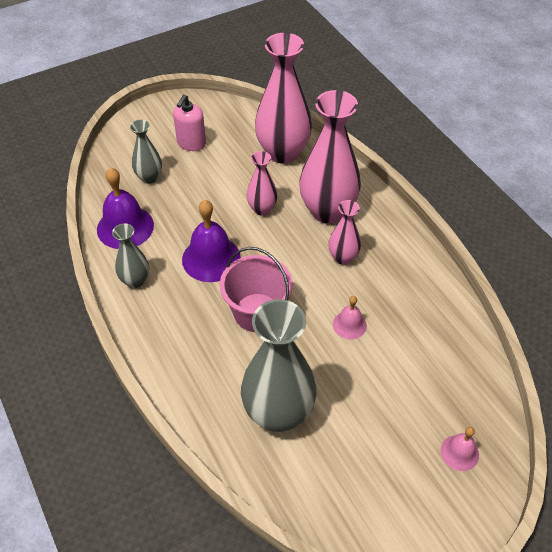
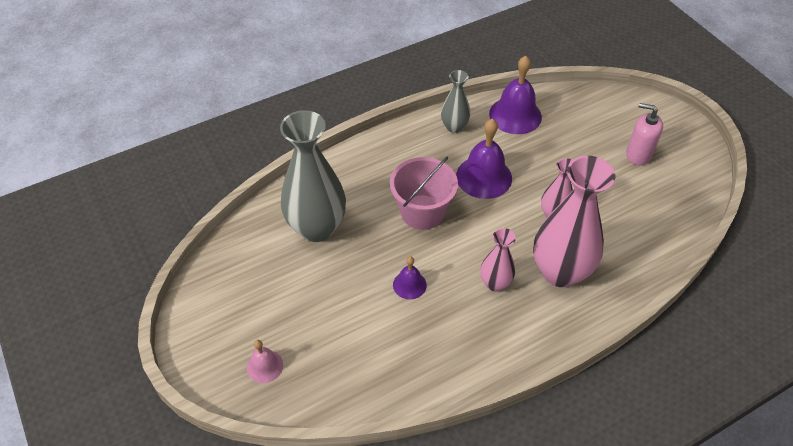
camera: 90 degrees right, 0 degrees up
grey vase [130,120,162,184] -> none
pink vase [255,33,312,164] -> none
pink bell [333,296,367,339] -> purple bell [393,257,427,300]

